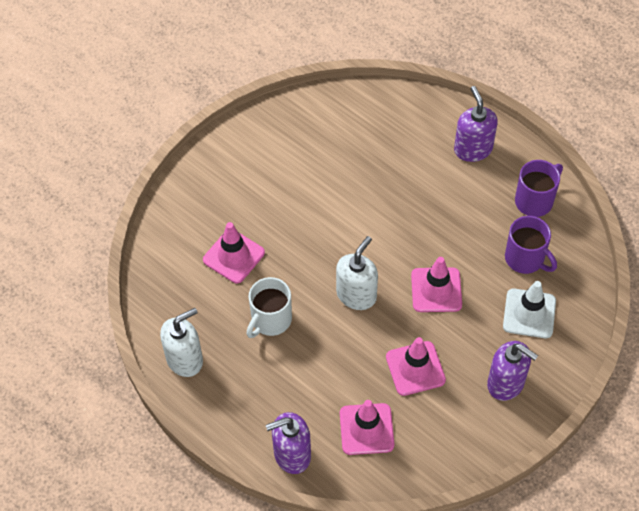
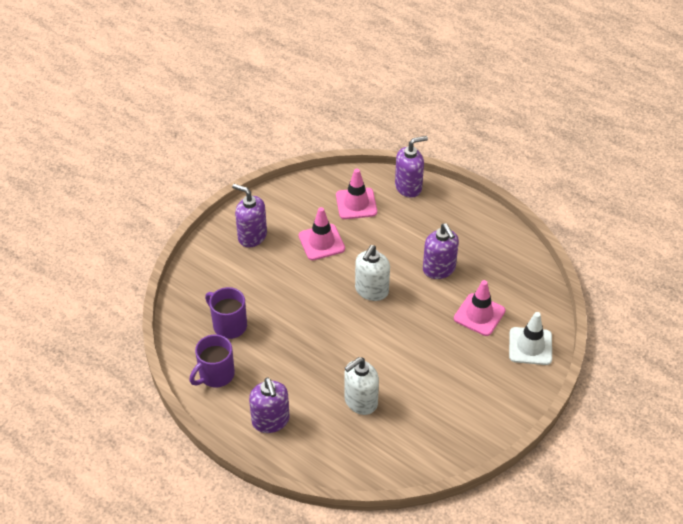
camera: 175 degrees right, 10 degrees down
white soap dispenser [160,308,203,377] -> white soap dispenser moved to [344,357,379,415]
white mug [247,277,292,338] -> purple soap dispenser [423,223,459,279]
pink traffic cone [411,257,462,312] -> none
white traffic cone [503,281,556,338] -> white traffic cone moved to [509,312,552,365]

